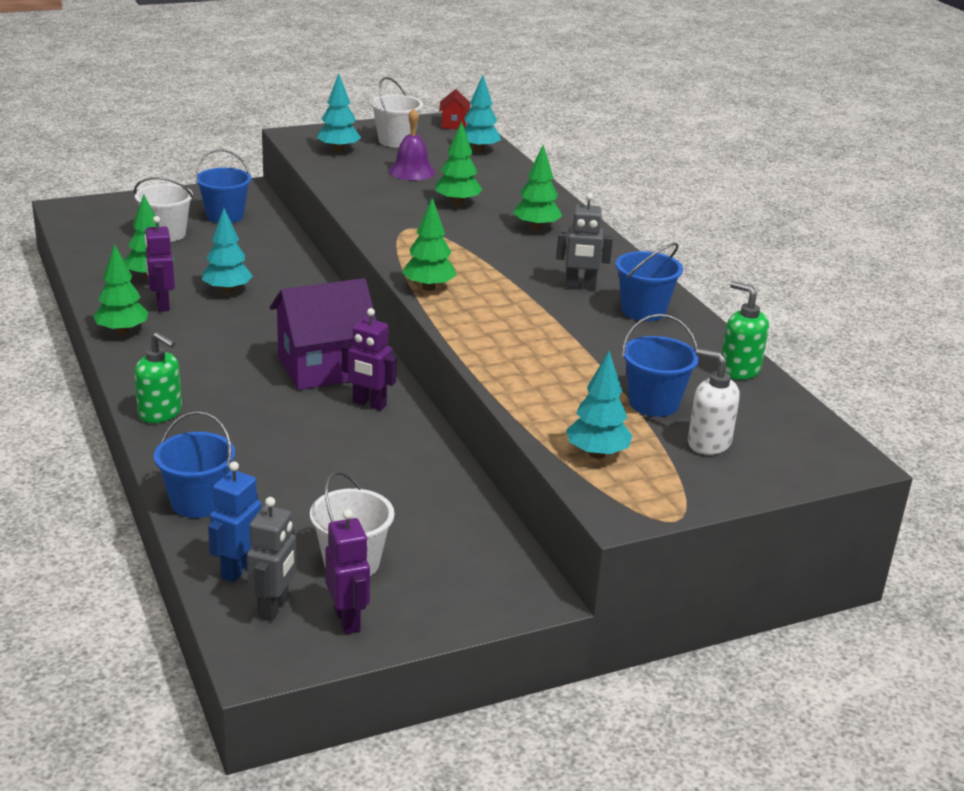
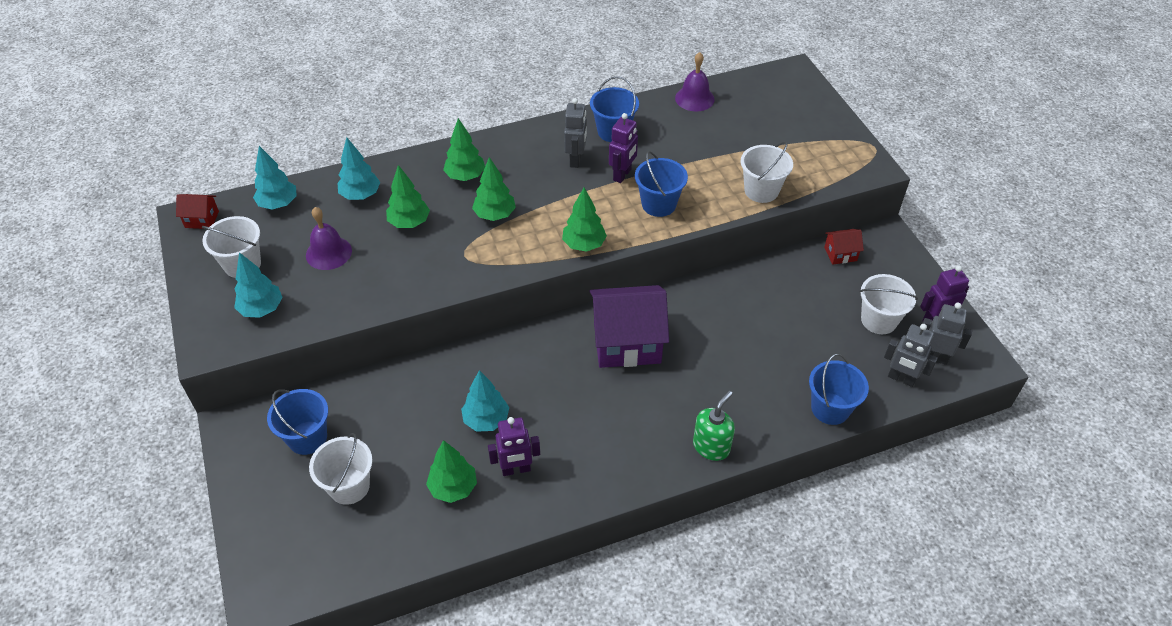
camera: 85 degrees left, 20 degrees up
green tree [93,244,148,335] -> green tree moved to [472,157,516,221]
blue robot [208,461,262,583] -> grey robot [884,324,938,387]
purple house [270,278,376,390] -> purple house turned 75 degrees counterclockwise [590,285,669,368]
purple robot [342,308,397,411] -> purple robot moved to [609,113,638,183]
turquoise tree [566,351,632,459] -> turquoise tree moved to [337,137,380,200]
blue bucket [622,314,699,417] -> blue bucket moved to [635,151,688,217]
white soap dispenser [688,348,740,455] -> none
green soap dispenser [722,281,769,380] -> purple bell [675,52,715,111]
none -> white bucket [741,141,793,203]
none -> red house [824,229,864,265]

